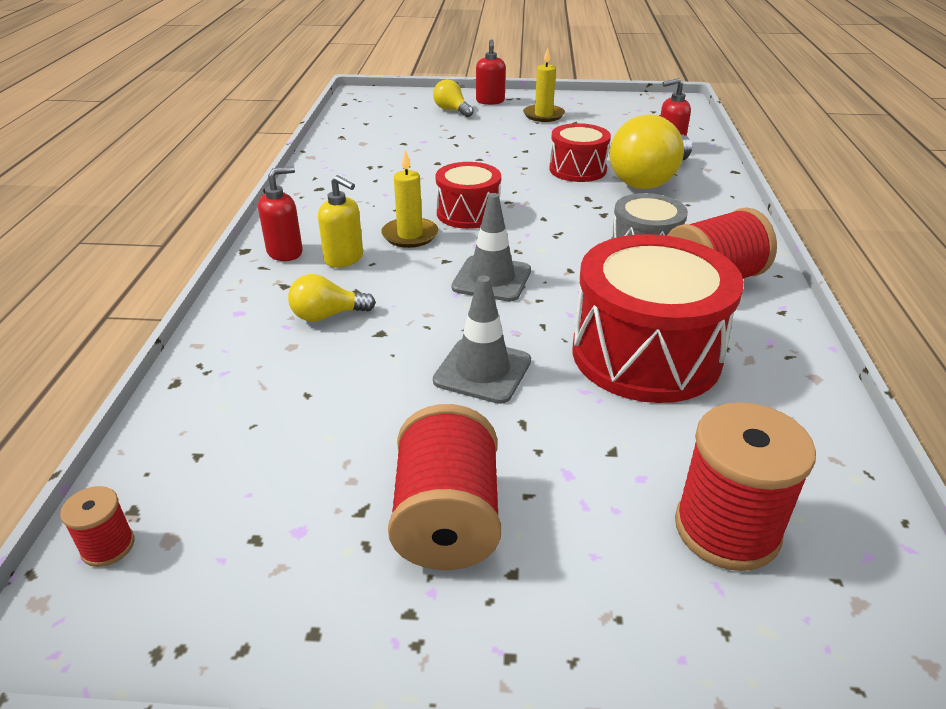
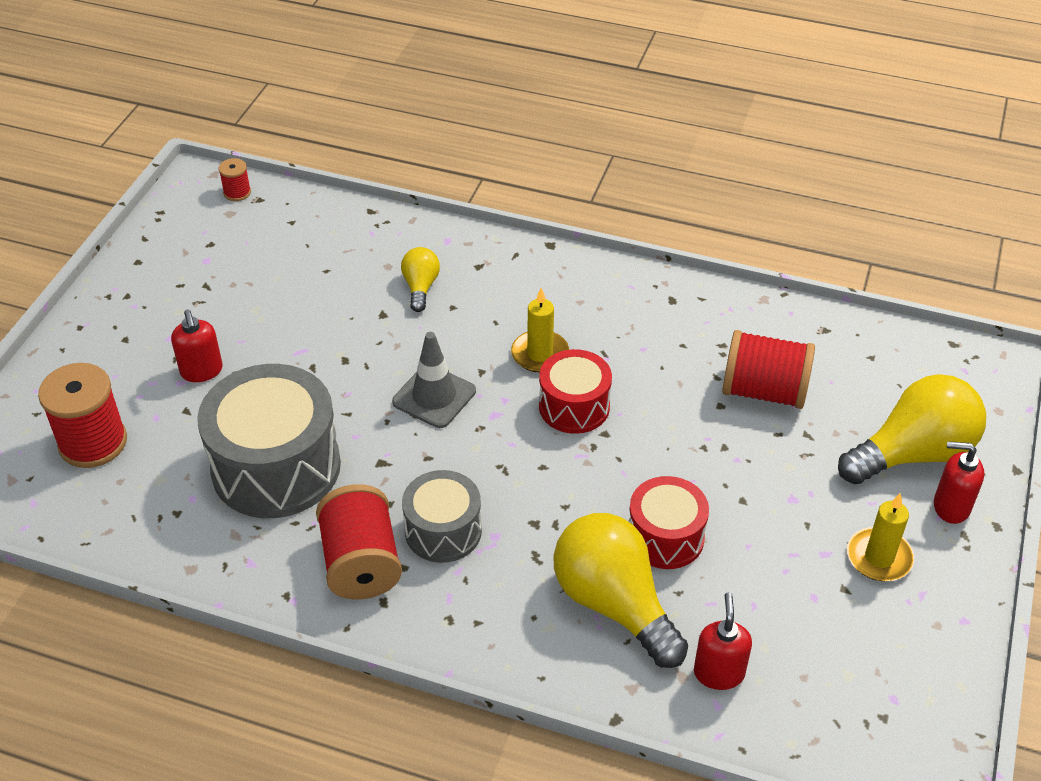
camera: 105 degrees right, 10 degrees up
red soap dispenser [258,166,303,261] -> red soap dispenser moved to [171,310,223,382]
yellow soap dispenser [318,175,363,268] -> none
red spool [388,404,501,570] -> red spool moved to [722,330,815,409]
yellow light bulb [433,79,474,117] -> yellow light bulb [838,374,986,484], size x1.99
grey traffic cone [433,275,531,404] -> none
red drum [572,234,744,403] -> grey drum [197,364,341,518]

